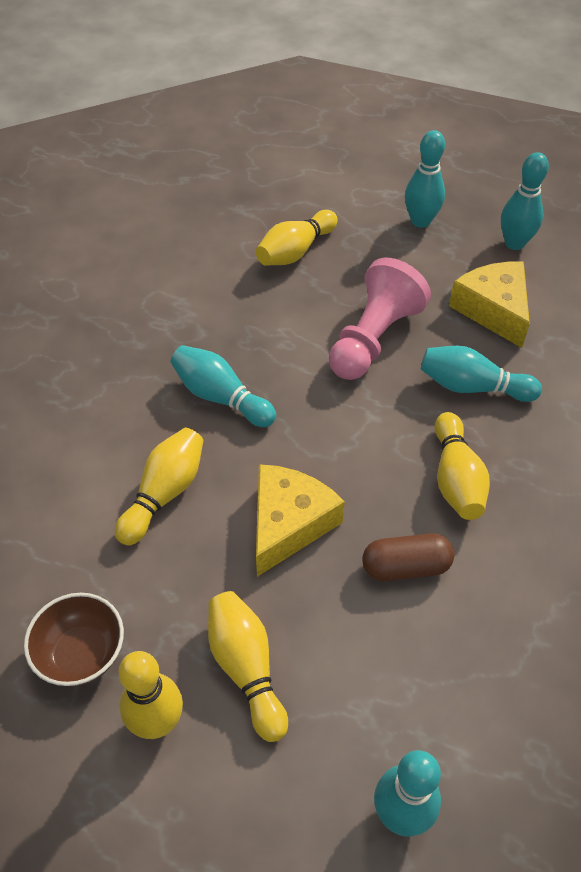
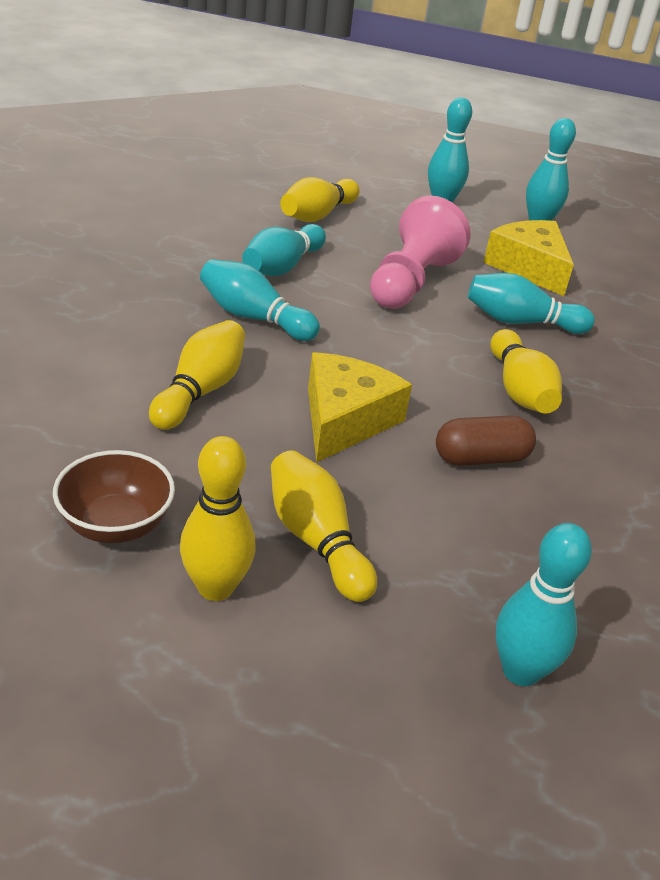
camera: 10 degrees left, 15 degrees down
none -> turquoise bowling pin [242,224,326,276]

